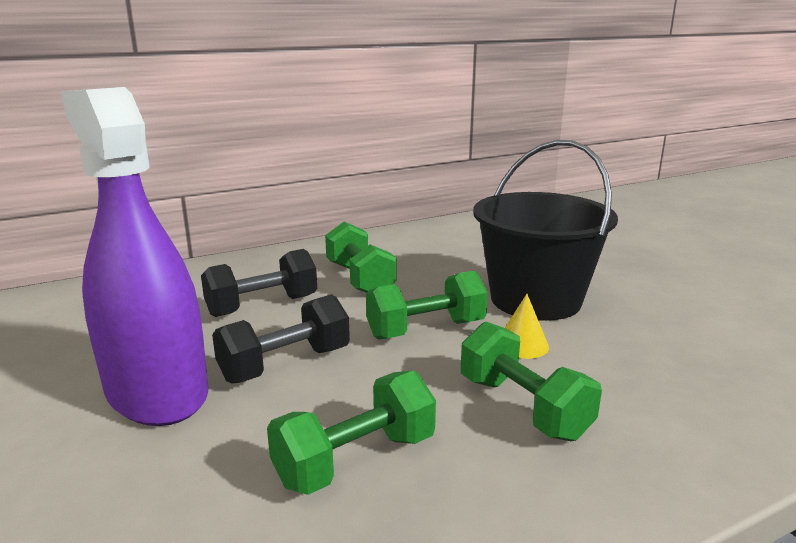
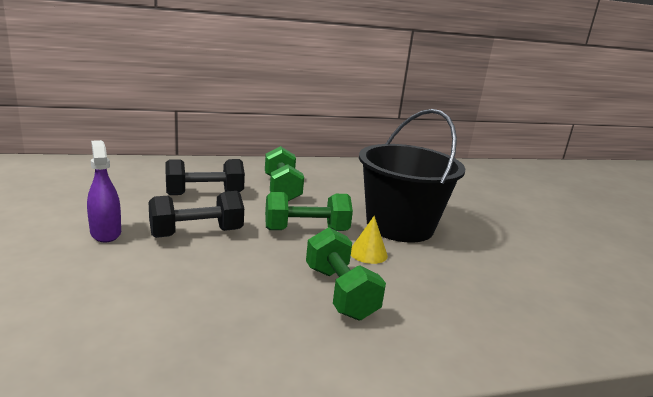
camera: 10 degrees right, 0 degrees up
purple spray bottle [61,87,208,426] -> purple spray bottle [87,140,121,242], size x0.47
green dumbbell [267,370,436,495] -> none

